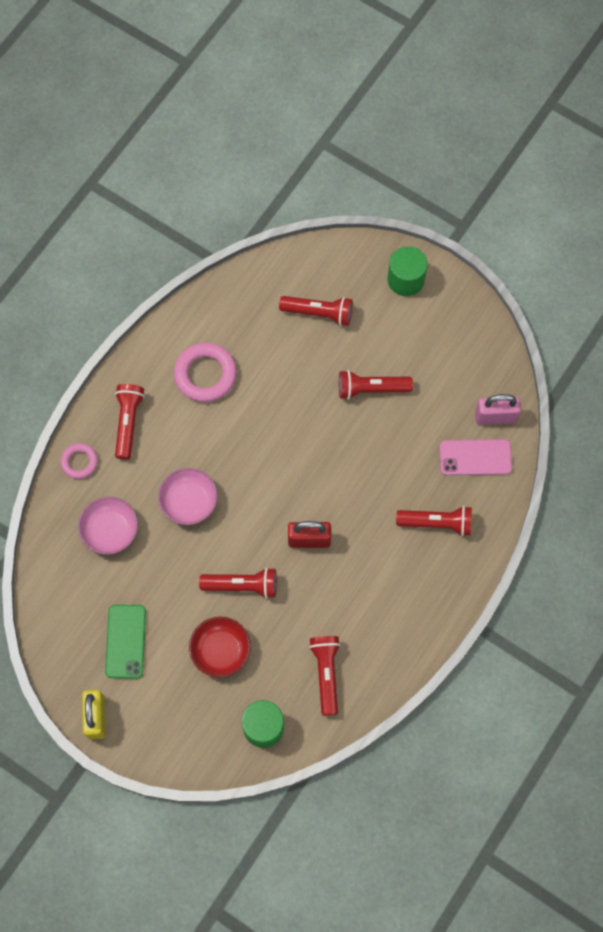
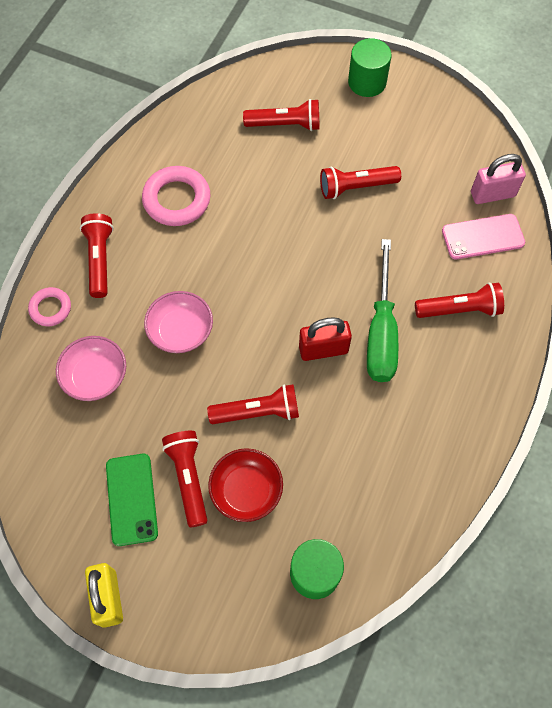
camera: 10 degrees left, 5 degrees down
red flashlight [309,636,340,716] -> red flashlight moved to [162,431,207,527]
none -> green screwdriver [367,239,398,382]

